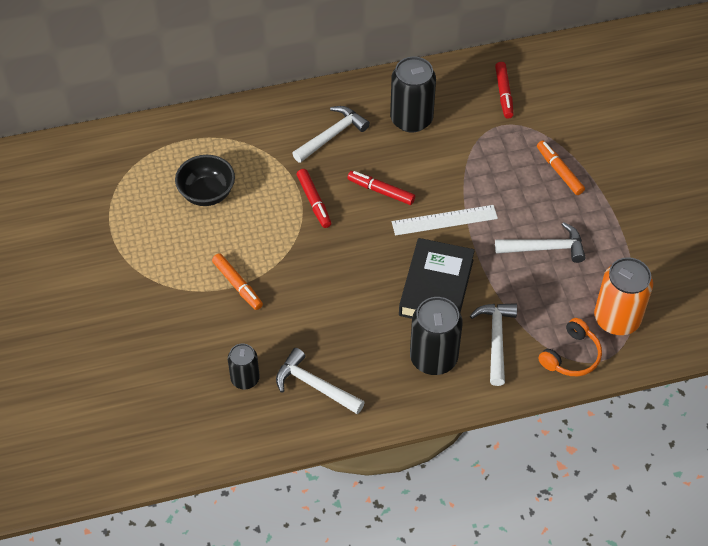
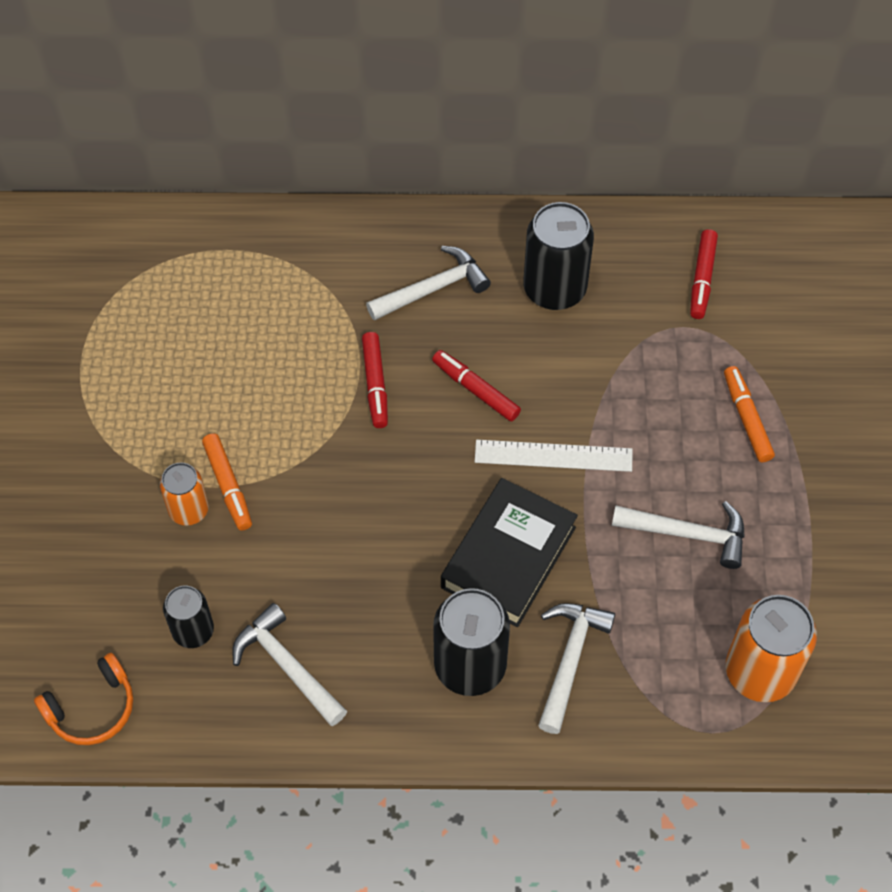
camera: 15 degrees right, 5 degrees up
black bowl [175,155,235,206] -> none
orange headphones [538,318,602,376] -> orange headphones moved to [34,653,133,745]
none -> orange can [160,462,209,526]

